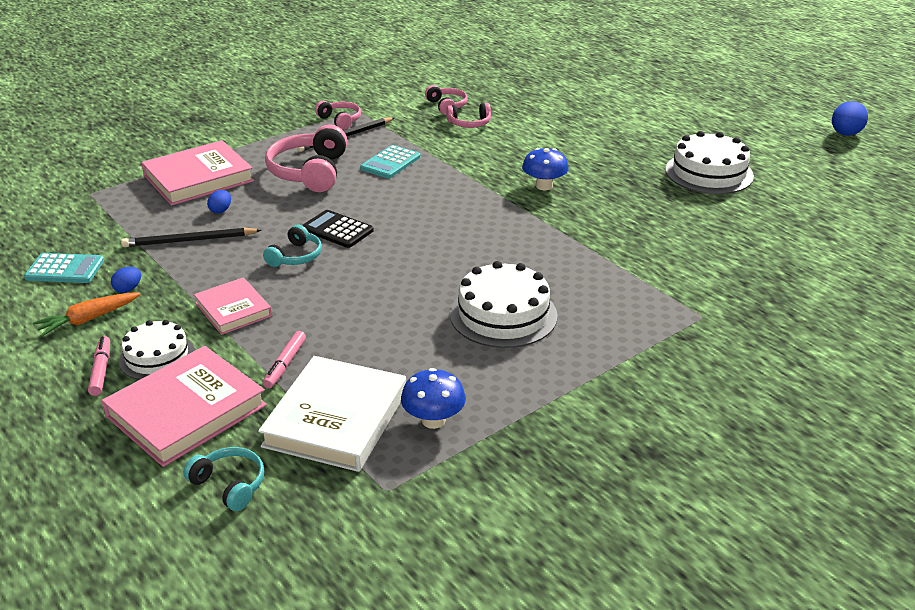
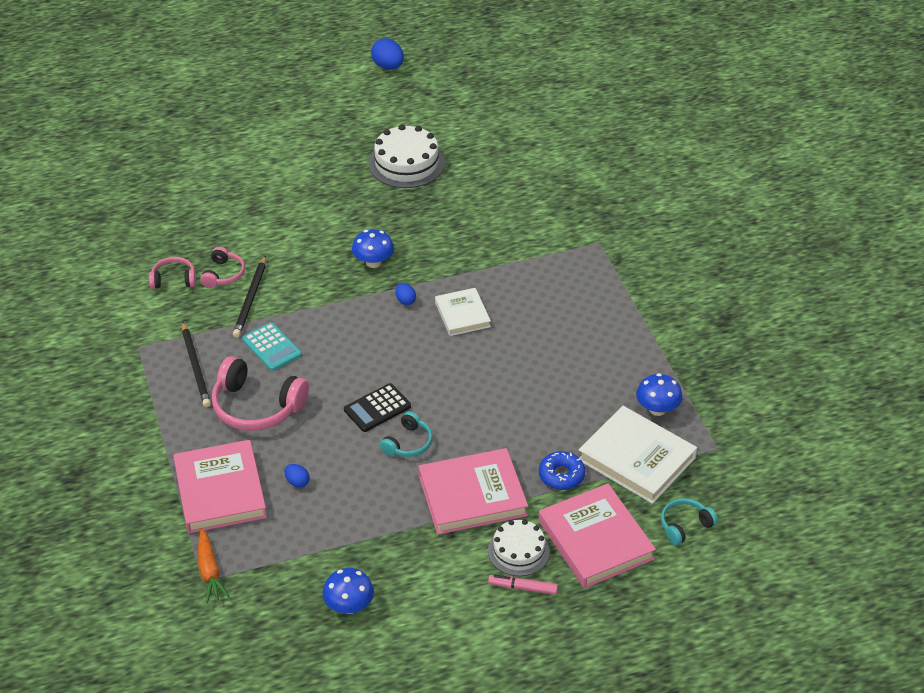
camera: 70 degrees left, 10 degrees up
turquoise calculator [24,253,104,283] -> blue mushroom [323,568,374,614]
orange carrot [33,292,140,336] -> orange carrot moved to [198,528,230,603]
blue egg [111,267,141,293] -> blue egg moved to [395,283,416,305]
black pencil [121,228,262,247] -> black pencil moved to [233,256,266,338]
pink book [194,277,272,335] -> pink book [418,448,528,535], size x1.66
turquoise headphones [263,225,322,267] -> turquoise headphones turned 75 degrees clockwise [380,411,433,457]
pink marker [263,331,306,388] -> blue donut [539,451,585,490]
pink headphones [315,101,361,130] -> none
white cake [450,261,558,348] -> none
none -> white book [435,288,491,336]

